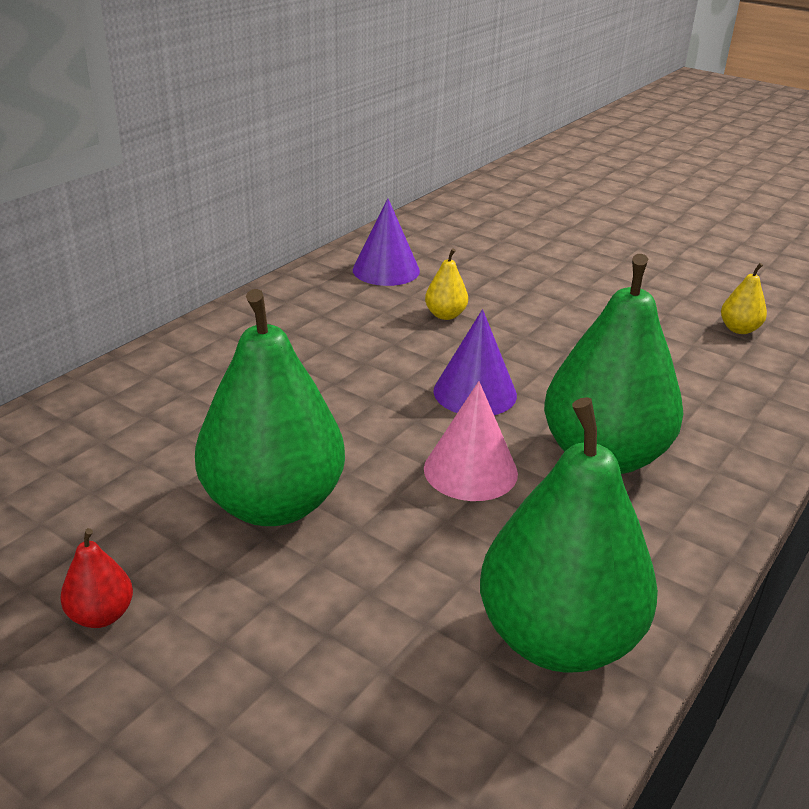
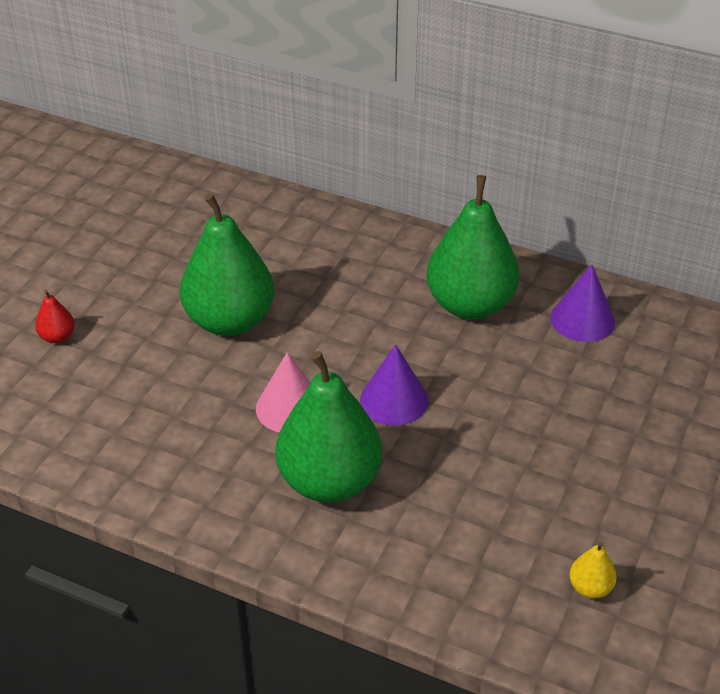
camera: 80 degrees right, 10 degrees up
red pear [60,528,133,628] -> red pear moved to [35,290,75,343]
yellow pear [425,248,468,320] -> none
green pear [480,397,658,672] -> green pear moved to [426,175,520,320]

